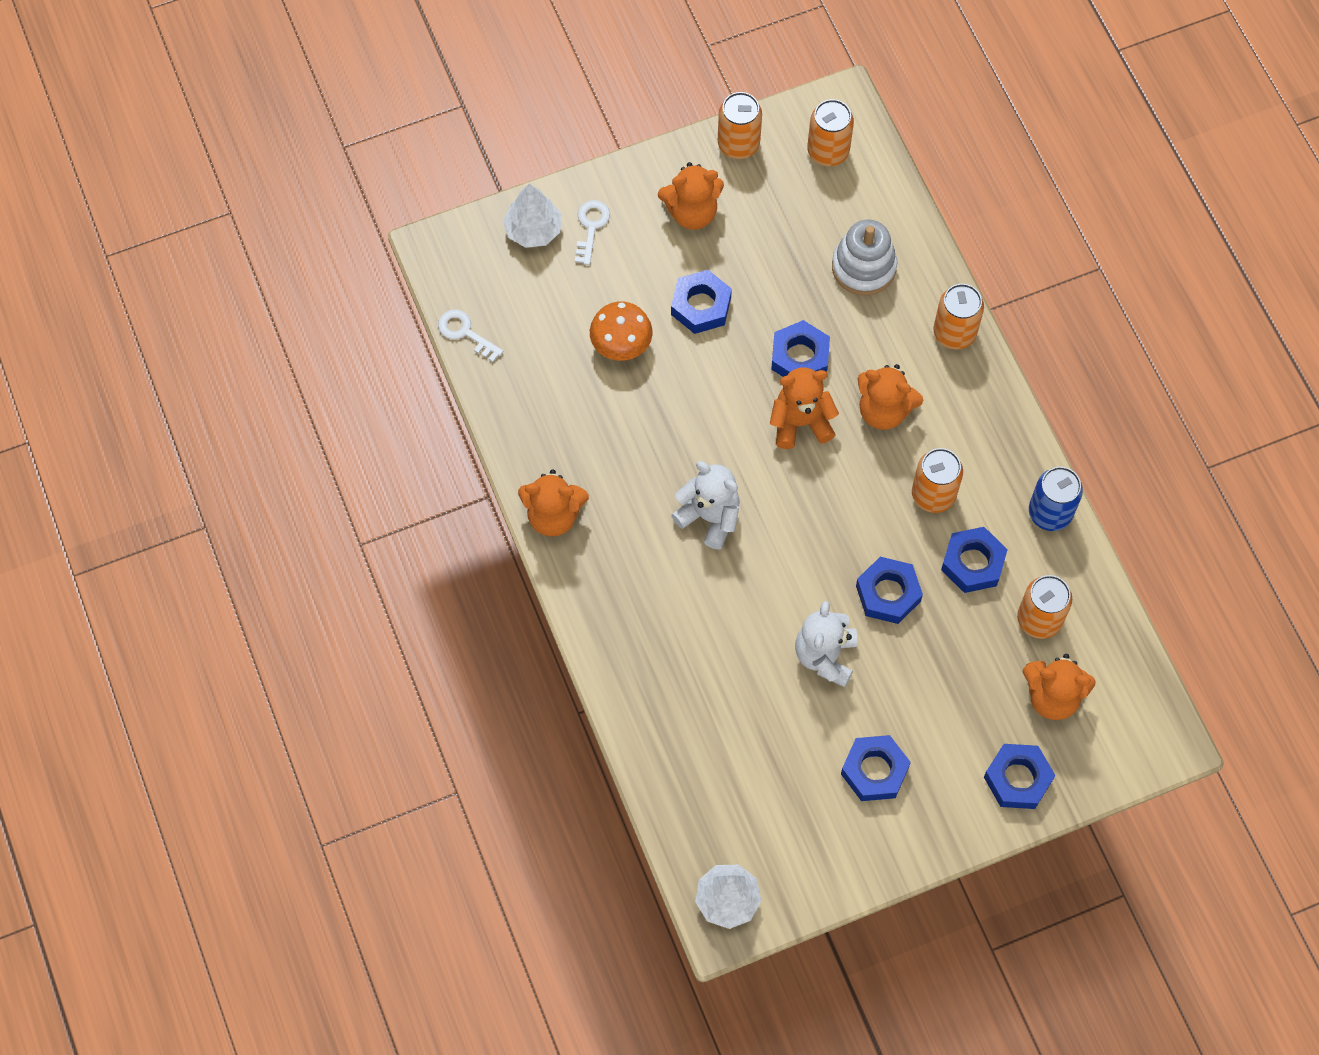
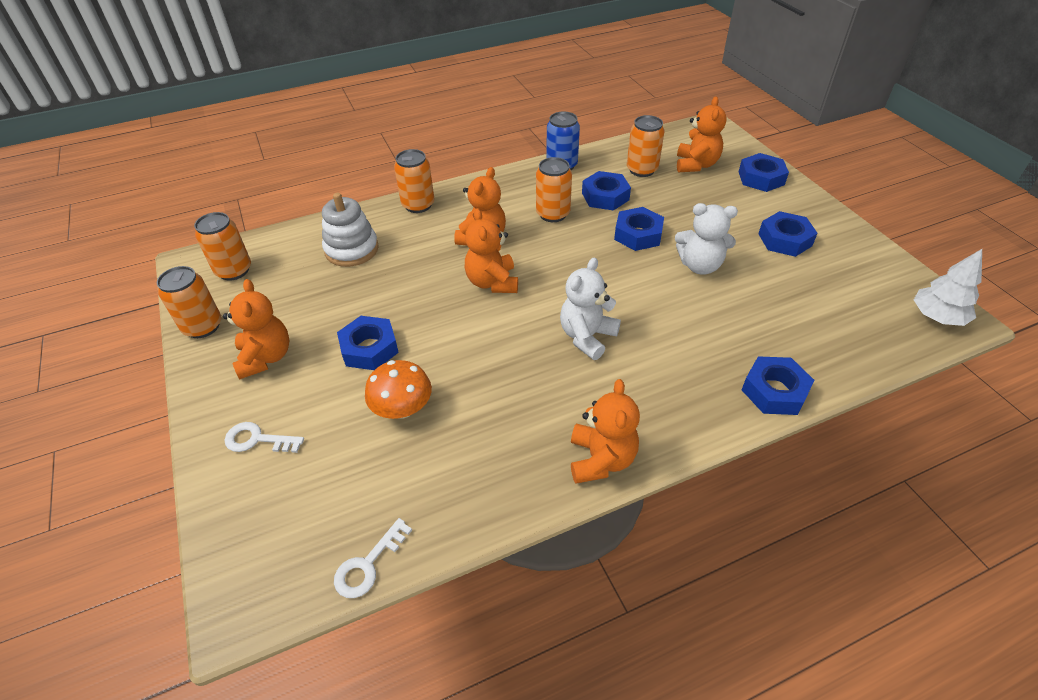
camera: 90 degrees left, 20 degrees down
white tree [503,184,562,248] -> none
blue nut [771,320,830,377] -> blue nut moved to [742,356,814,415]

